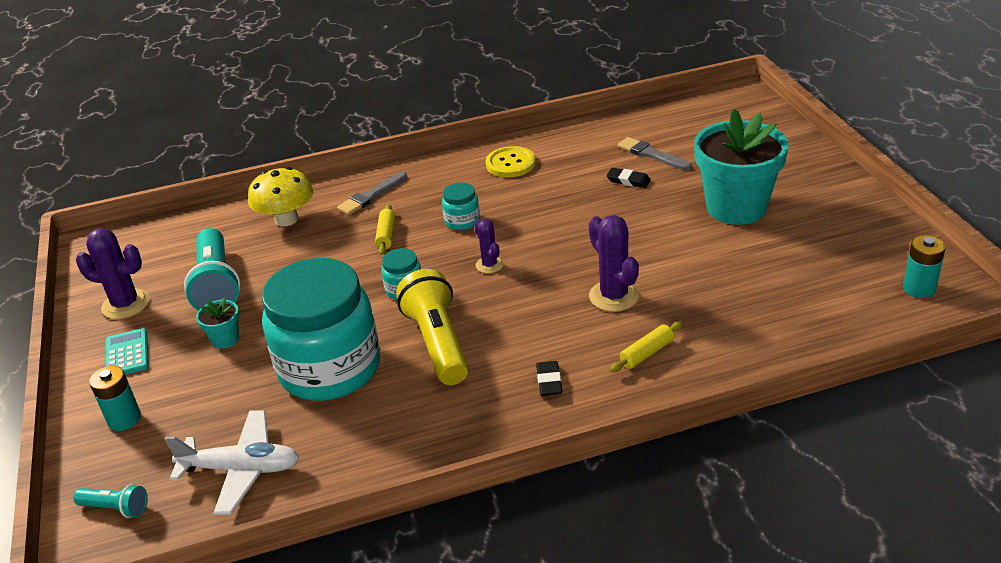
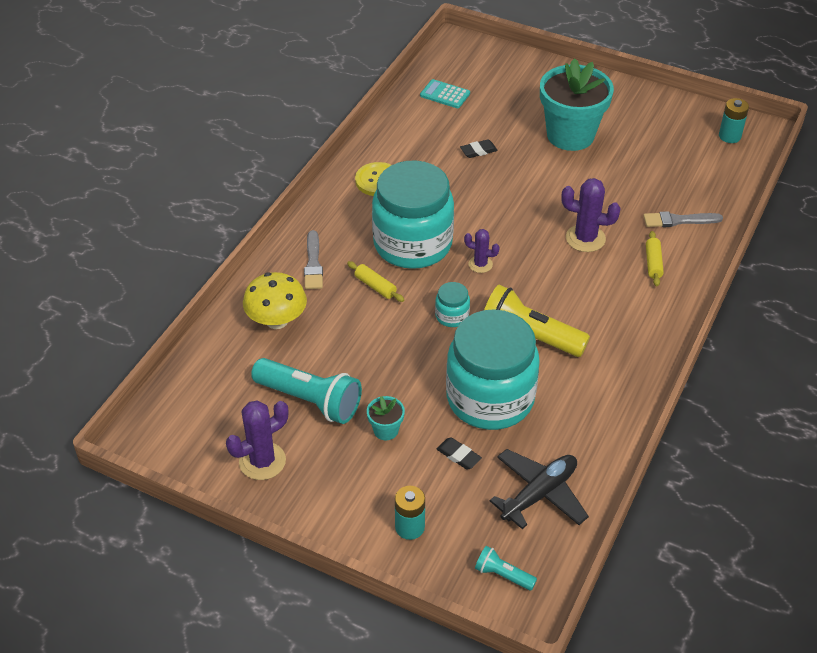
camera: 50 degrees left, 10 degrees up
turquoise flashlight [73,484,148,518] -> turquoise flashlight turned 120 degrees counterclockwise [475,546,537,591]
turquoise calculator [105,328,149,375] -> turquoise calculator moved to [420,79,470,108]
white plane [164,410,299,515] -> black plane [490,449,589,529]
turquoise jar [442,182,480,230] -> turquoise jar [372,160,454,269], size x2.46
black eraser [536,361,562,396] -> black eraser moved to [437,437,482,470]
grey brush [618,137,692,171] -> grey brush moved to [643,211,723,227]

